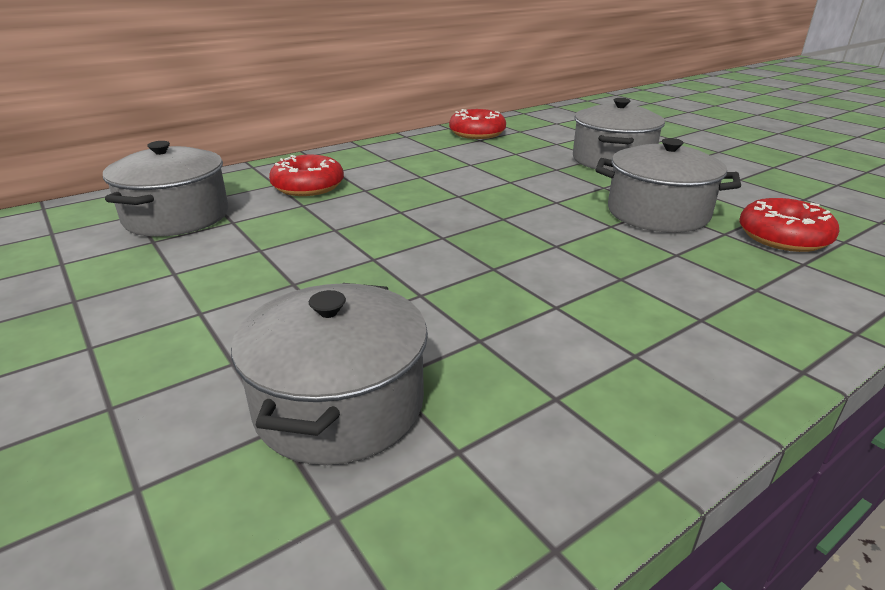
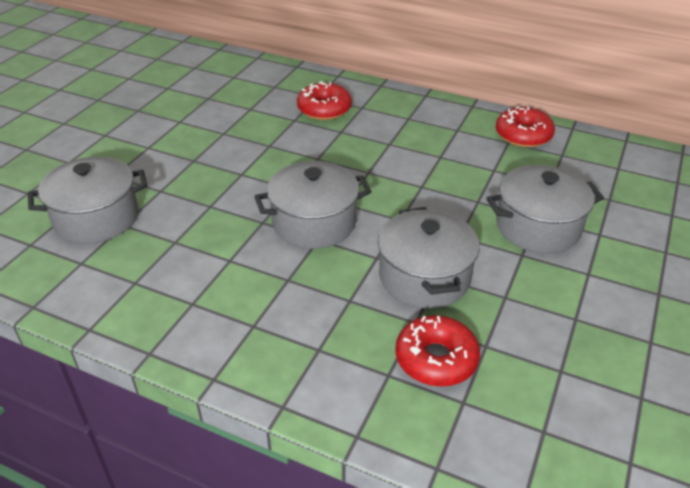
camera: 60 degrees right, 10 degrees up
grey pot [103,141,228,237] -> grey pot moved to [254,161,372,249]

